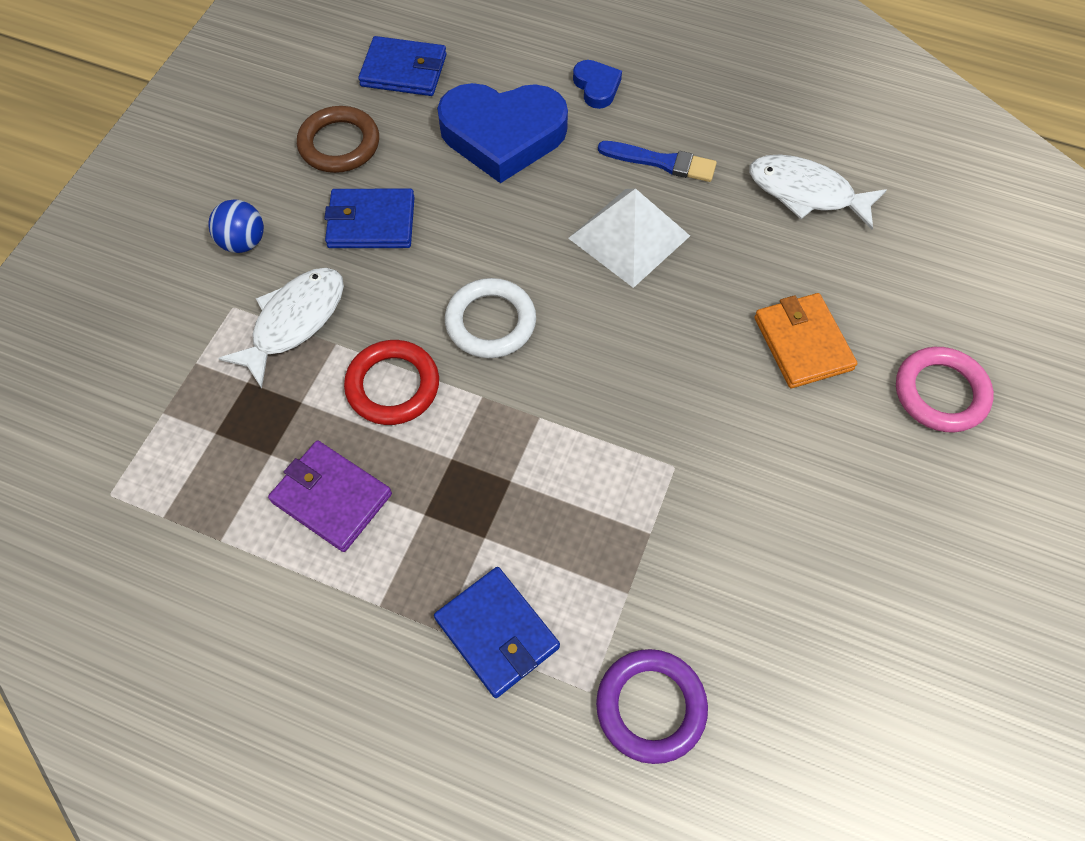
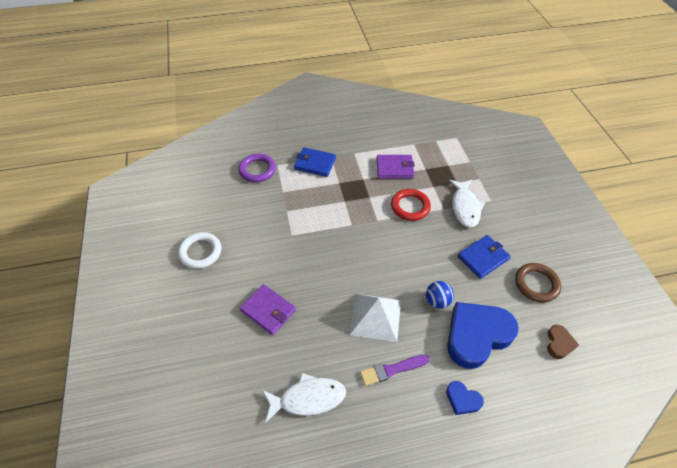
camera: 145 degrees right, 10 degrees down
blue ball [208,199,264,253] -> blue ball moved to [426,281,454,309]
blue wallet [358,36,447,96] -> brown heart [547,325,579,359]
white ring [445,278,536,358] -> white ring moved to [178,232,221,269]
blue brush [598,141,717,182] -> purple brush [360,355,430,386]
orange wallet [754,293,857,388] -> purple wallet [240,284,296,335]
pink ring [896,347,994,433] -> none

